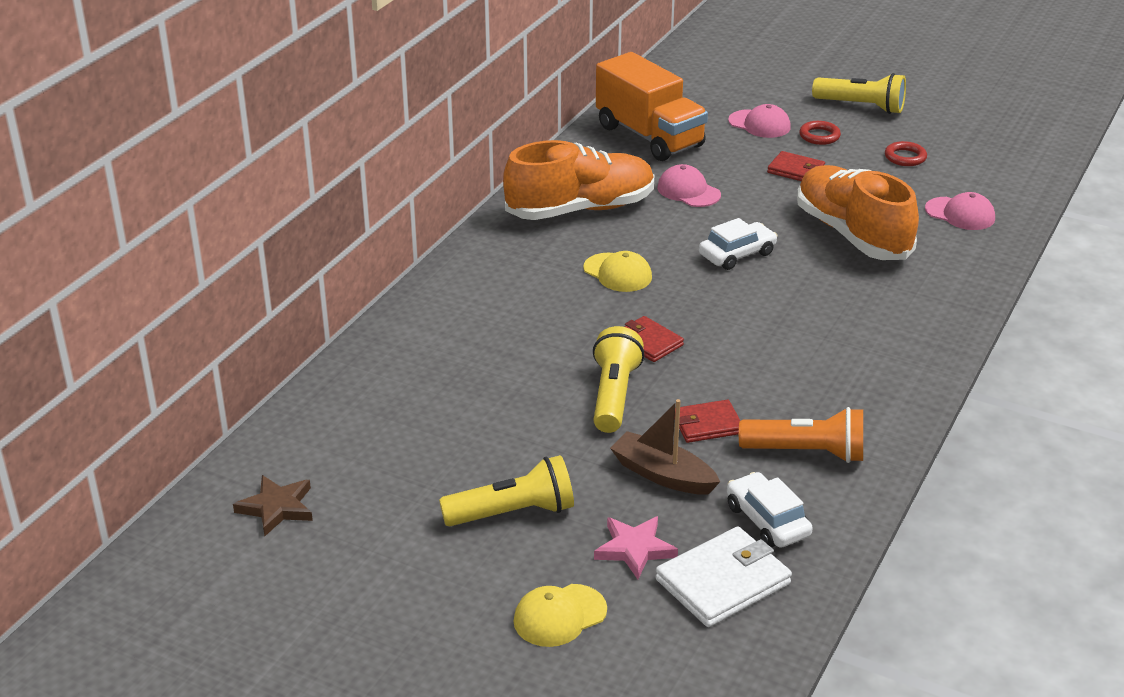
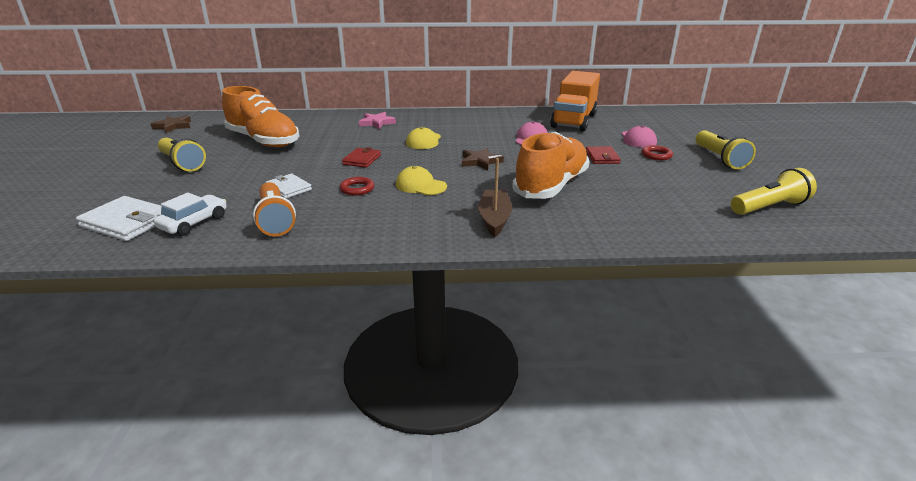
camera: 60 degrees right, 5 degrees down
orange shoe [503,140,654,220] -> orange shoe moved to [222,86,299,147]
yellow cap [514,584,607,647] -> yellow cap moved to [396,166,447,195]
yellow flashlight [593,326,644,433] -> yellow flashlight moved to [731,168,817,215]
pink star [594,516,678,579] -> pink star moved to [359,112,396,129]
brown boat [610,399,720,495] -> brown boat moved to [479,158,512,237]
red wallet [675,400,740,443] -> white wallet [266,174,312,198]
white car [699,218,778,270] -> brown star [462,148,504,170]
red ring [885,141,927,166] -> red ring moved to [340,177,374,196]
pink cap [925,192,995,230] -> none

